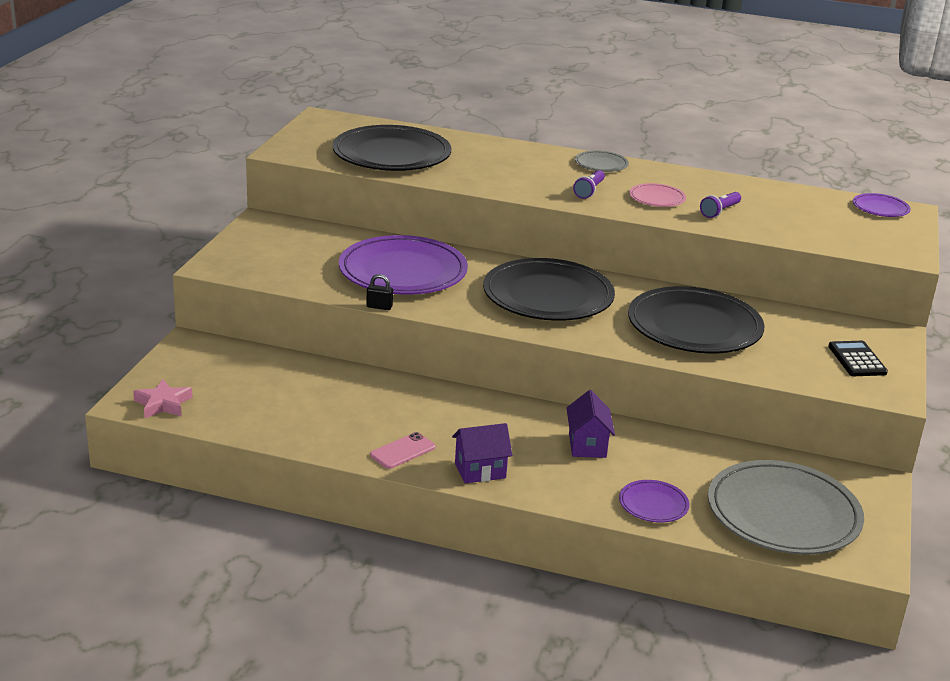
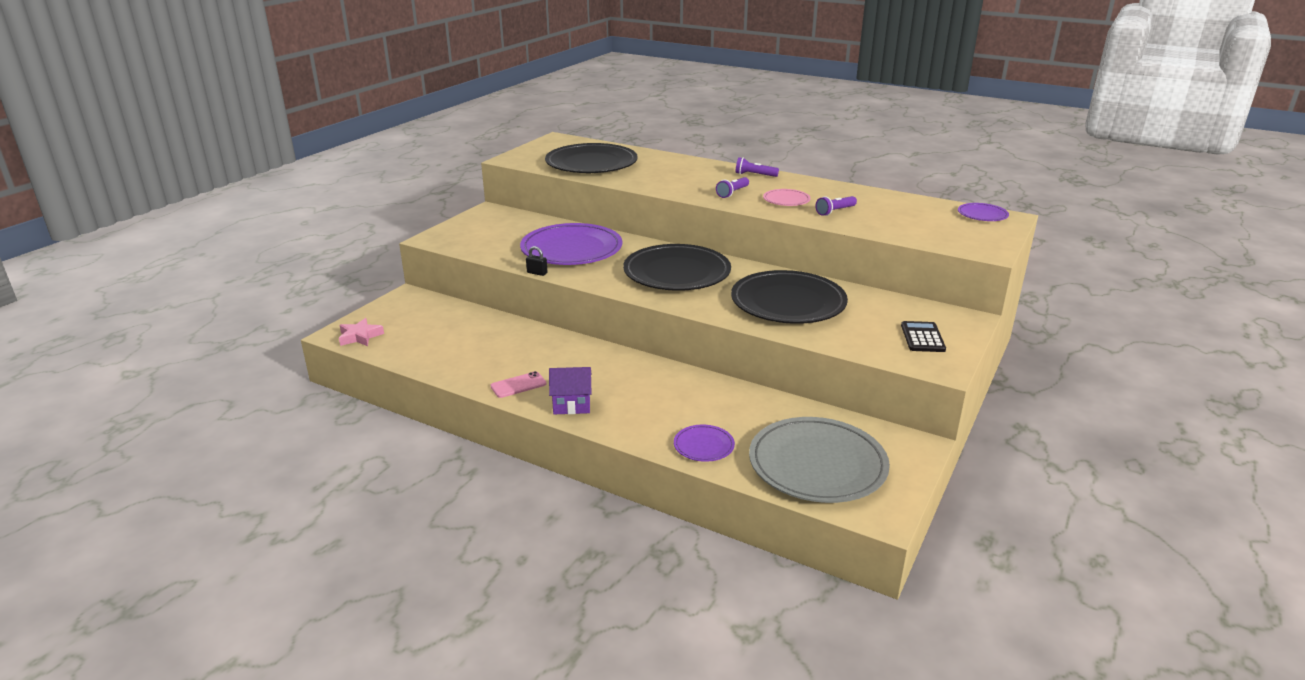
camera: 15 degrees right, 0 degrees up
purple house [566,390,615,458] -> none
grey plate [575,150,629,172] -> purple flashlight [735,157,779,177]

